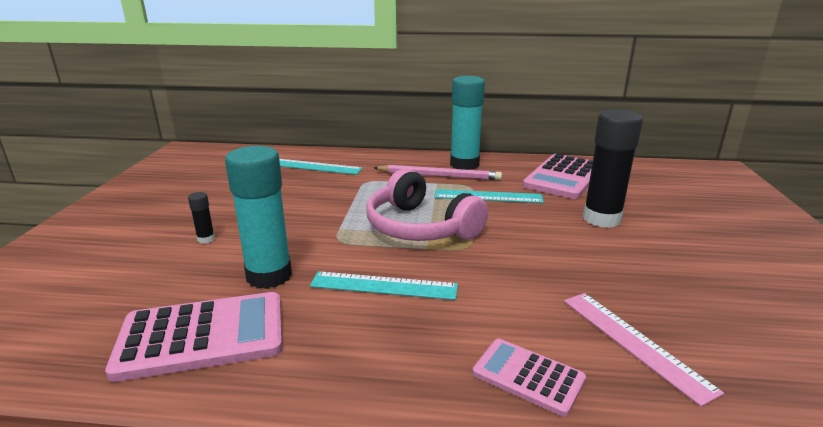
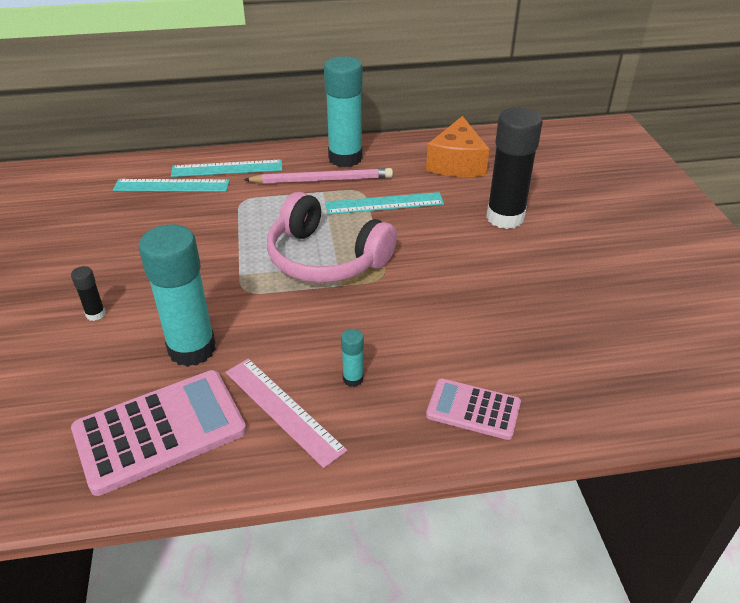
camera: 15 degrees left, 15 degrees up
turquoise ruler [310,271,458,300] -> turquoise ruler moved to [171,160,282,177]
pink calculator [523,154,593,199] -> orange cheese [426,116,489,177]
pink ruler [564,293,724,407] -> pink ruler moved to [226,359,347,468]
none -> turquoise glue stick [341,329,364,387]

